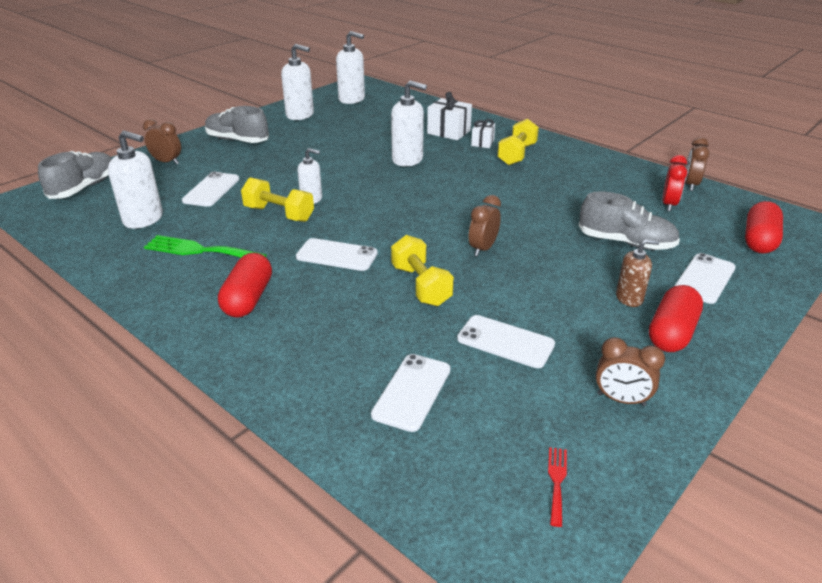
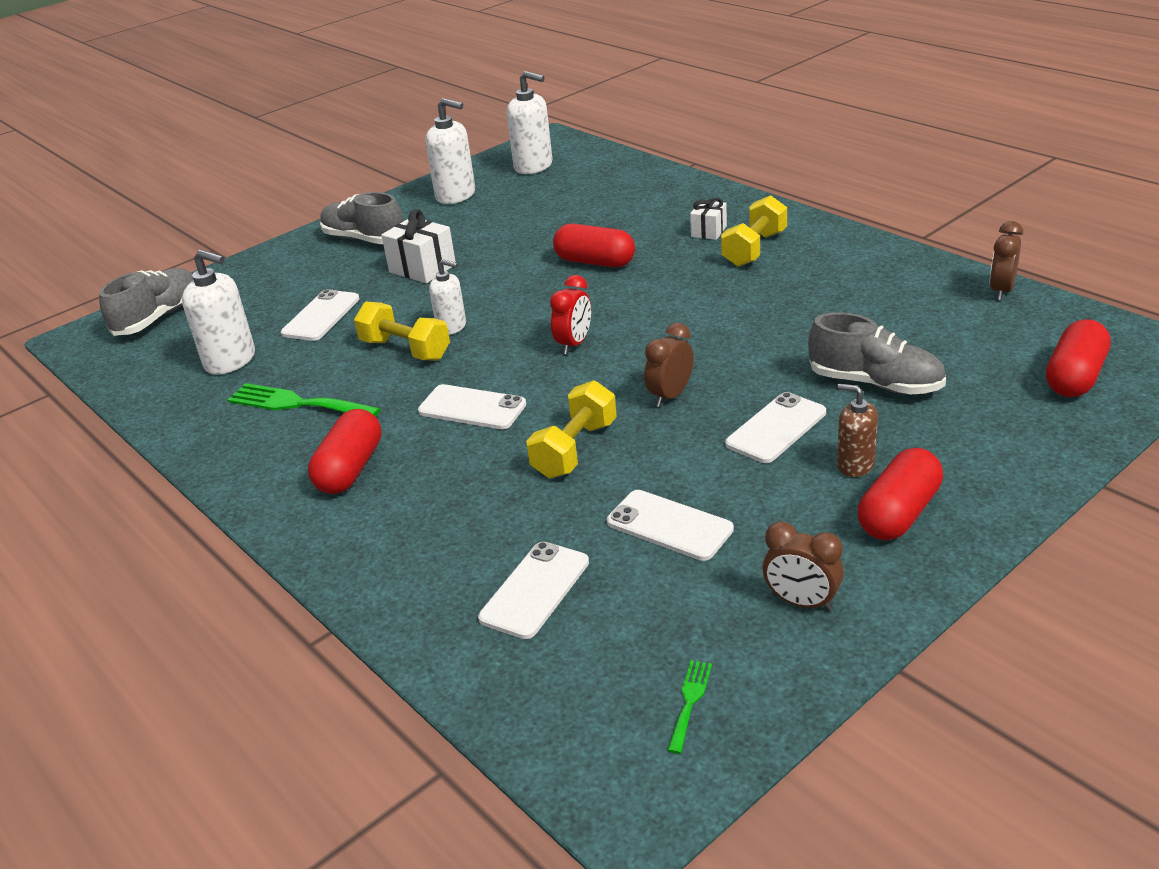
camera: 10 degrees right, 0 degrees up
brown clock [143,119,181,164] -> none
white soap dispenser [391,81,427,167] -> red capsule [553,224,635,267]
yellow dumbbell [391,235,454,306] -> yellow dumbbell turned 45 degrees clockwise [526,380,617,478]
white gift [427,92,472,140] -> white gift moved to [381,209,456,283]
red fork [548,447,567,527] -> green fork [667,660,712,754]
brown soap dispenser [616,239,660,307] -> brown soap dispenser turned 150 degrees counterclockwise [837,384,878,477]
red clock [662,155,687,211] -> red clock moved to [550,275,591,354]
white phone [675,253,736,304] -> white phone moved to [725,392,826,463]

